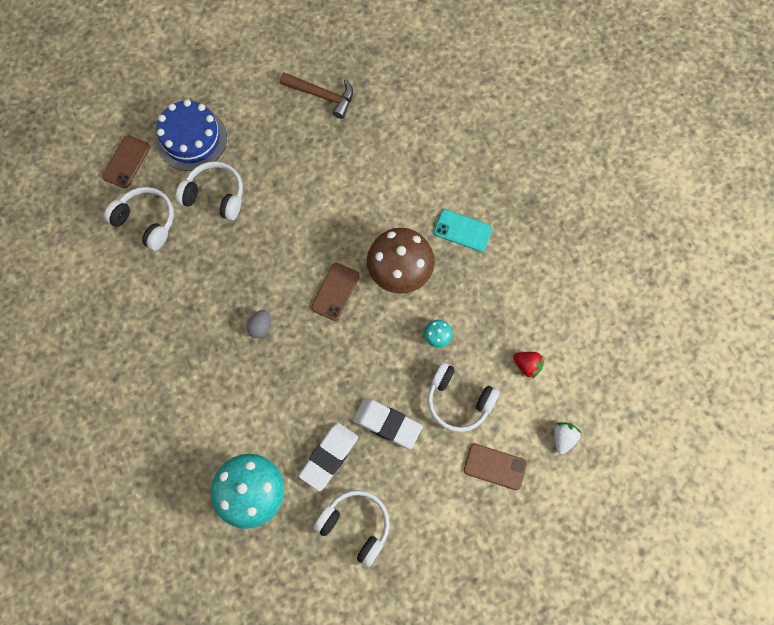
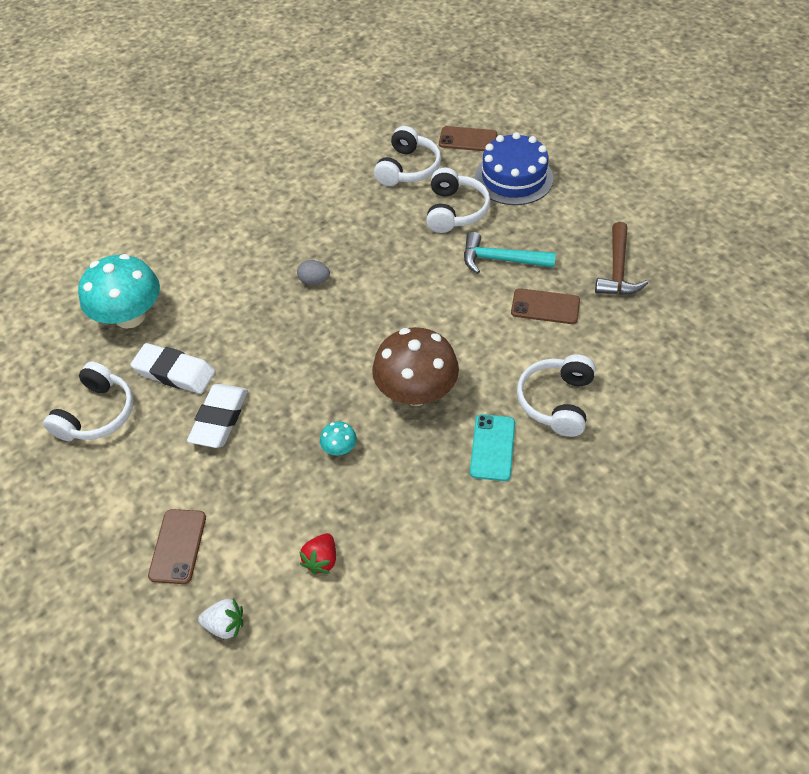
camera: 80 degrees right, 20 degrees down
brown phone [311,263,360,321] -> brown phone moved to [511,288,580,324]
white headphones [427,362,500,432] -> white headphones moved to [517,354,596,437]
none -> turquoise hammer [464,232,556,274]

